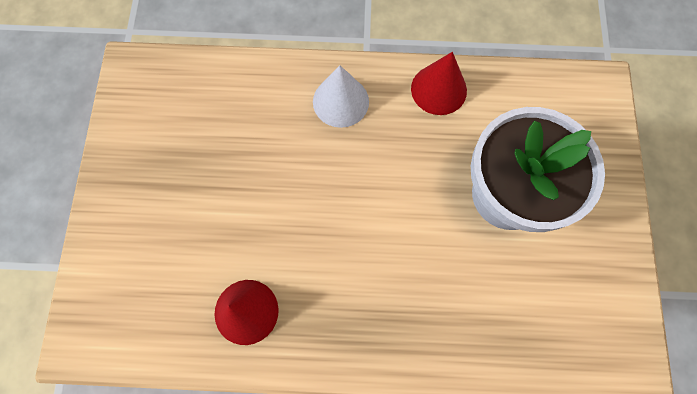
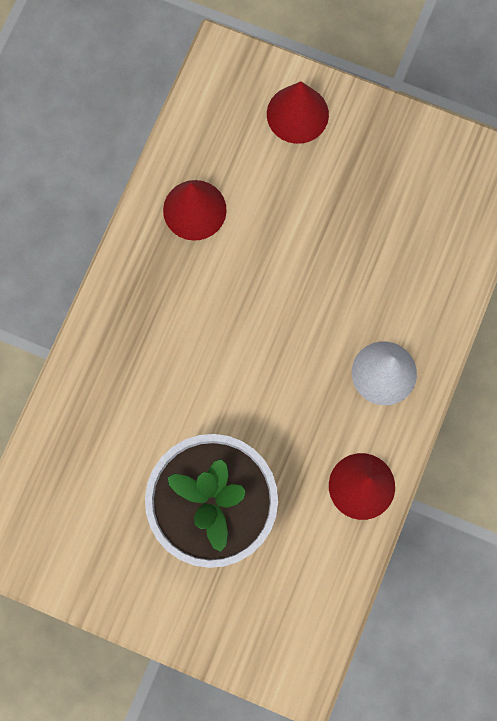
camera: 110 degrees right, 5 degrees up
none -> red cone [267,81,329,144]

